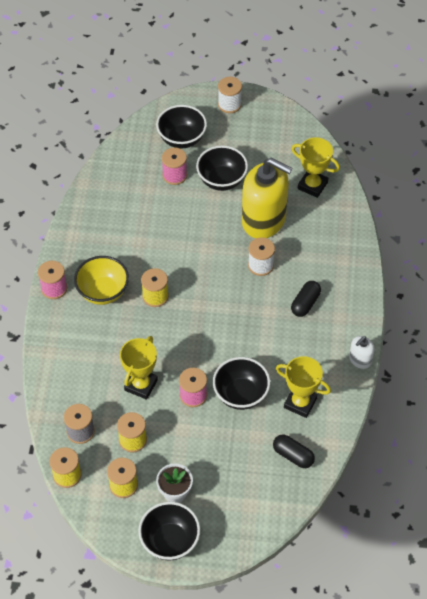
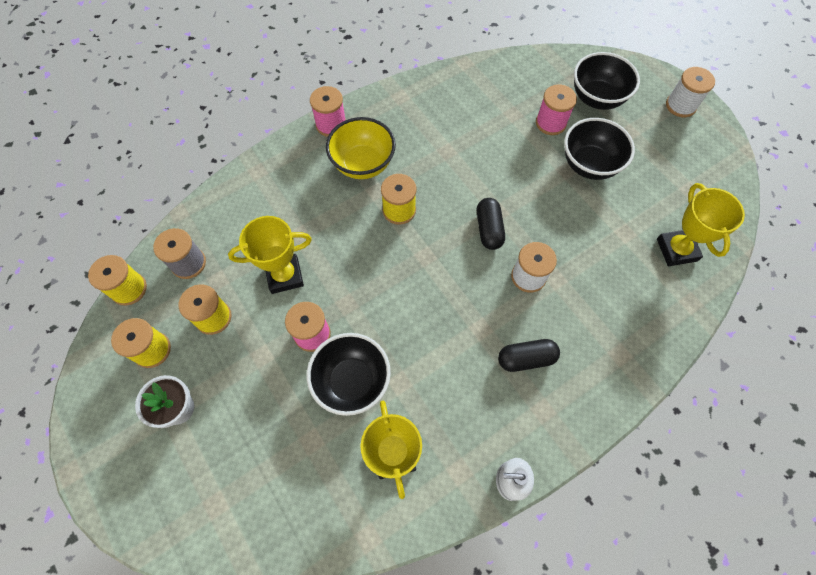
camera: 50 degrees right, 10 degrees up
black bowl [138,502,200,560] -> none
yellow soap dispenser [242,158,292,238] -> none
black capsule [273,434,315,468] -> black capsule moved to [477,198,505,250]

